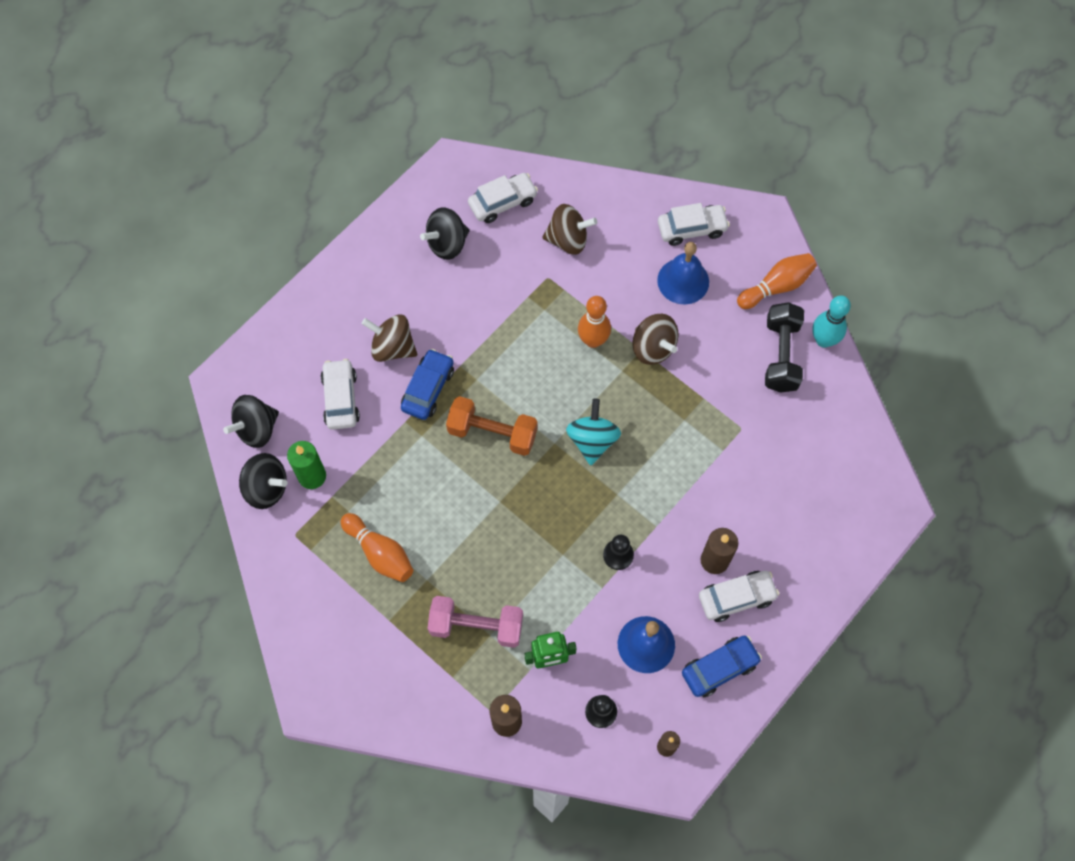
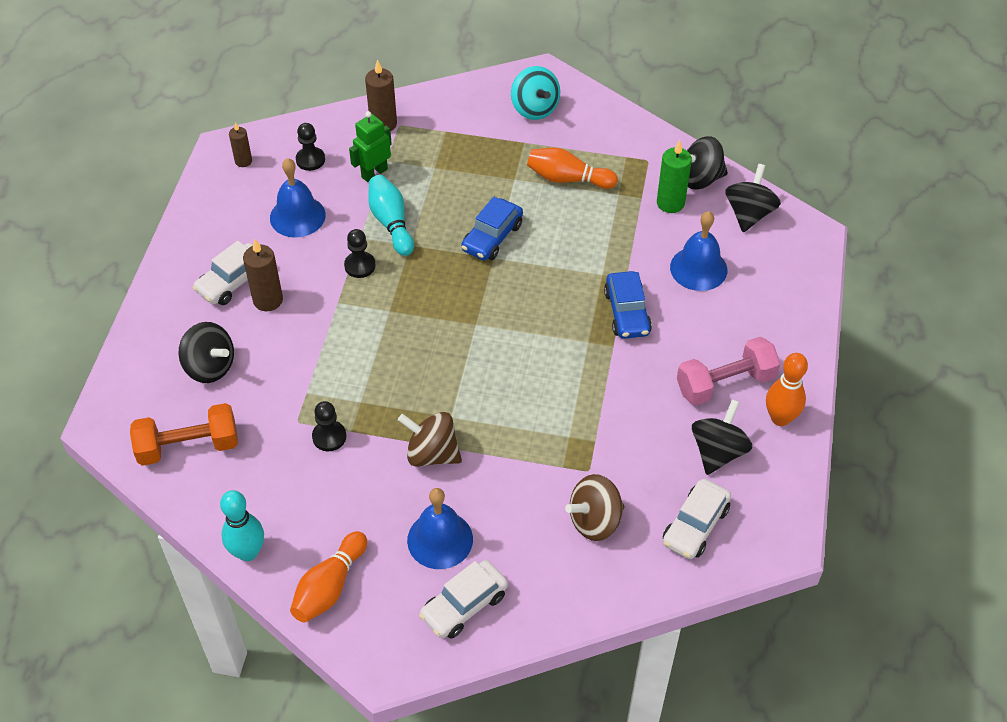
camera: 150 degrees right, 15 degrees down
white car [321,359,360,430] -> blue bell [670,211,727,291]
brown spinning top [362,314,417,362] -> none
pink dumbbell [428,596,523,648] -> pink dumbbell moved to [677,337,780,406]
orange dumbbell [446,396,538,456] -> orange dumbbell moved to [130,403,238,466]
turquoise spinning top [566,399,621,465] -> turquoise spinning top moved to [511,66,560,120]
orange bowling pin [578,296,611,348] -> orange bowling pin moved to [766,353,808,426]
blue car [682,636,762,697] -> blue car moved to [461,197,523,260]
black dumbbell [765,302,804,393] -> none
none -> black spinning top [178,322,234,383]
none -> black pawn [312,401,346,451]
none -> turquoise bowling pin [368,175,414,256]

